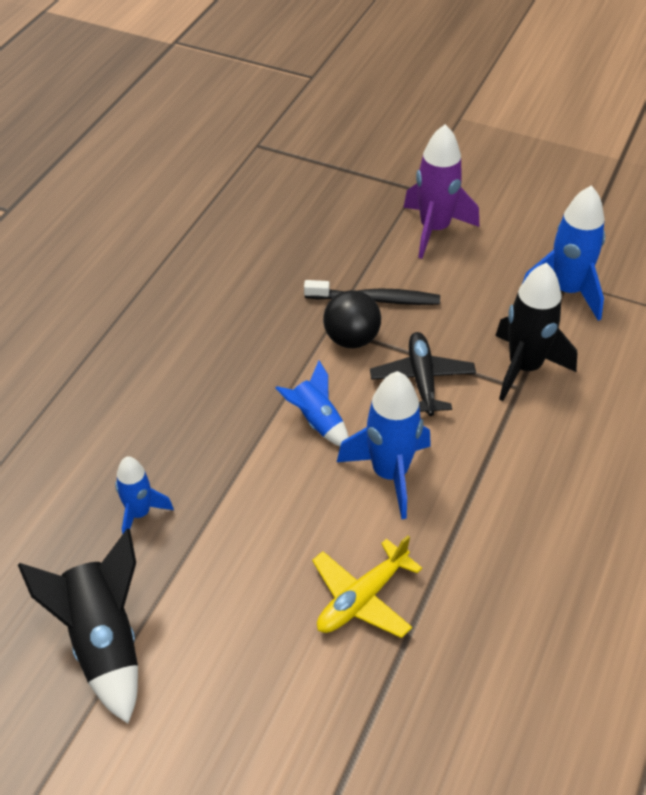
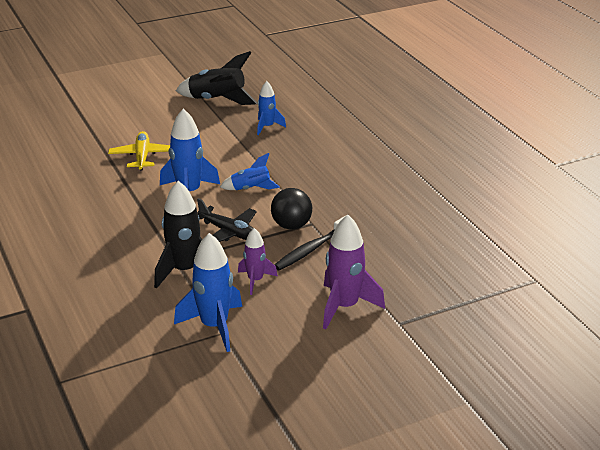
camera: 130 degrees right, 15 degrees down
none -> purple rocket [238,228,278,295]

